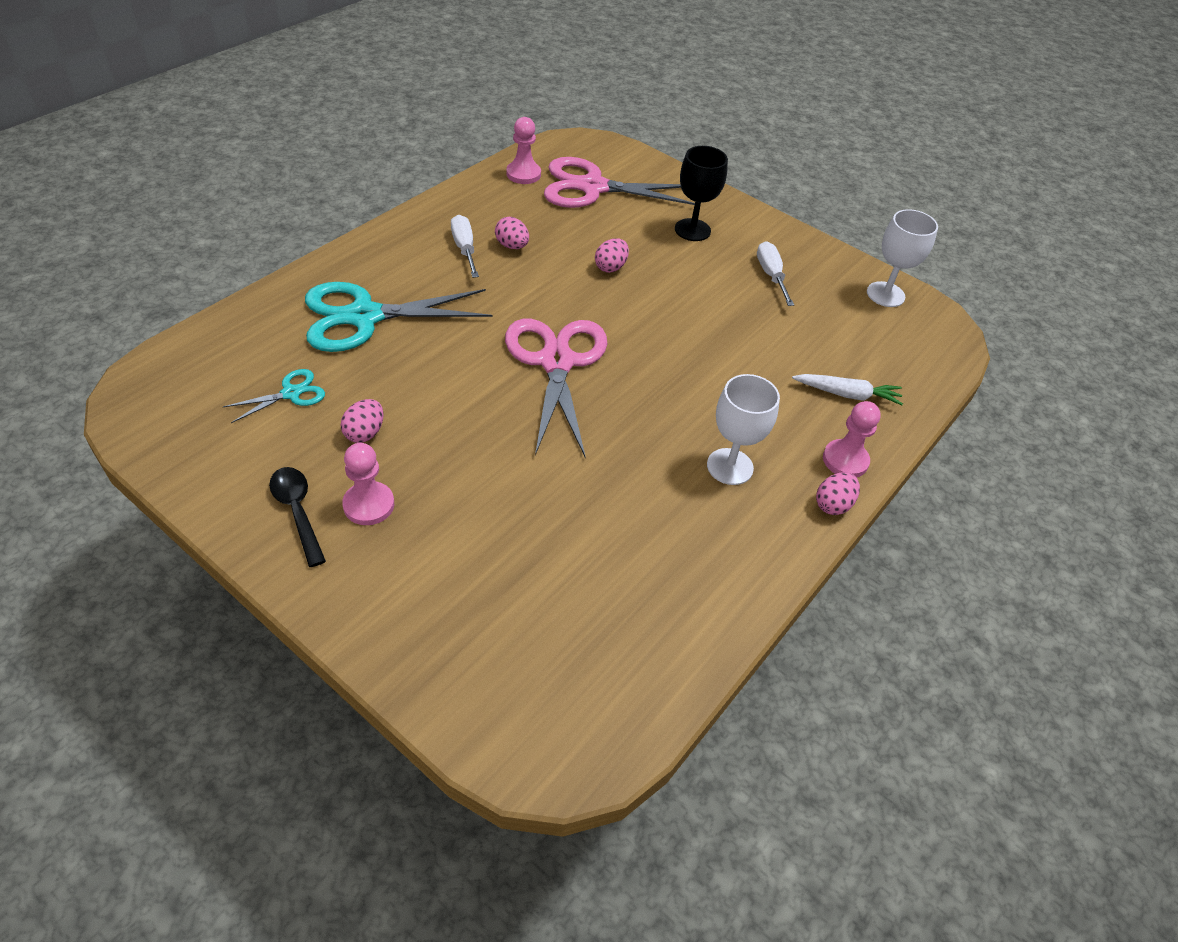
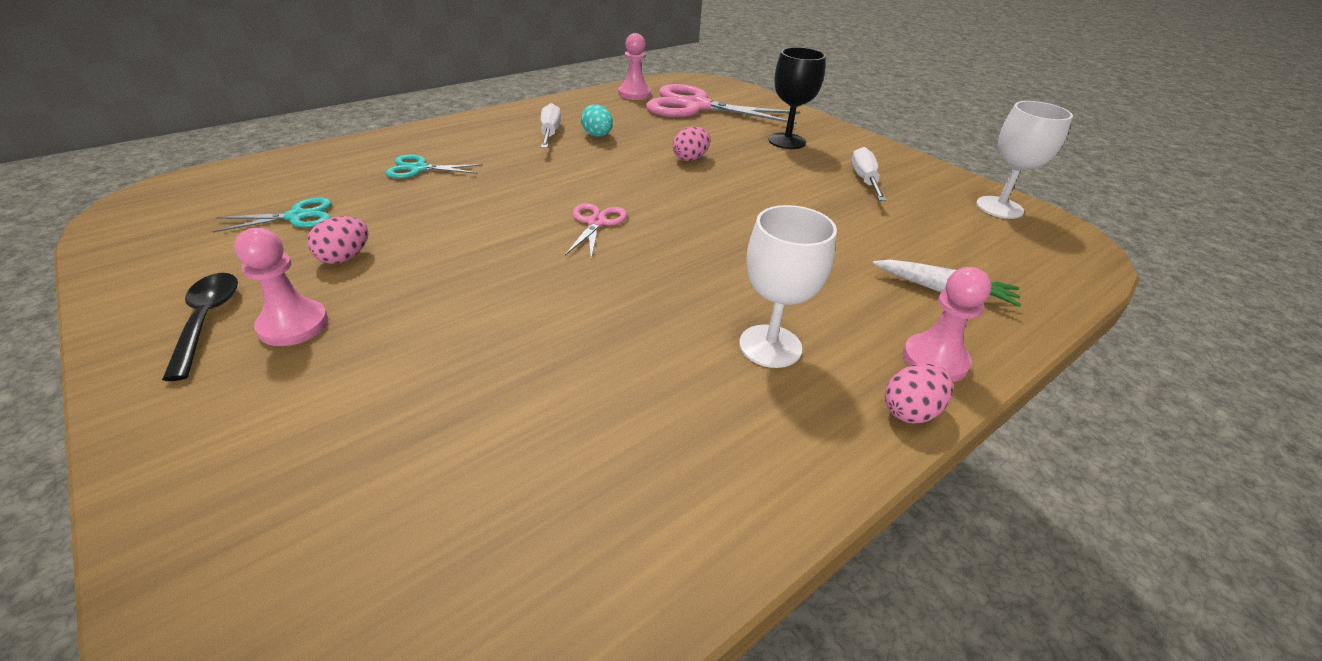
camera: 15 degrees right, 10 degrees down
turquoise scissors [305,282,493,352] -> turquoise scissors [385,154,483,179], size x0.47
pink egg [495,217,529,249] -> turquoise egg [581,104,613,137]
pink scissors [505,319,607,458] -> pink scissors [565,203,627,259], size x0.47

